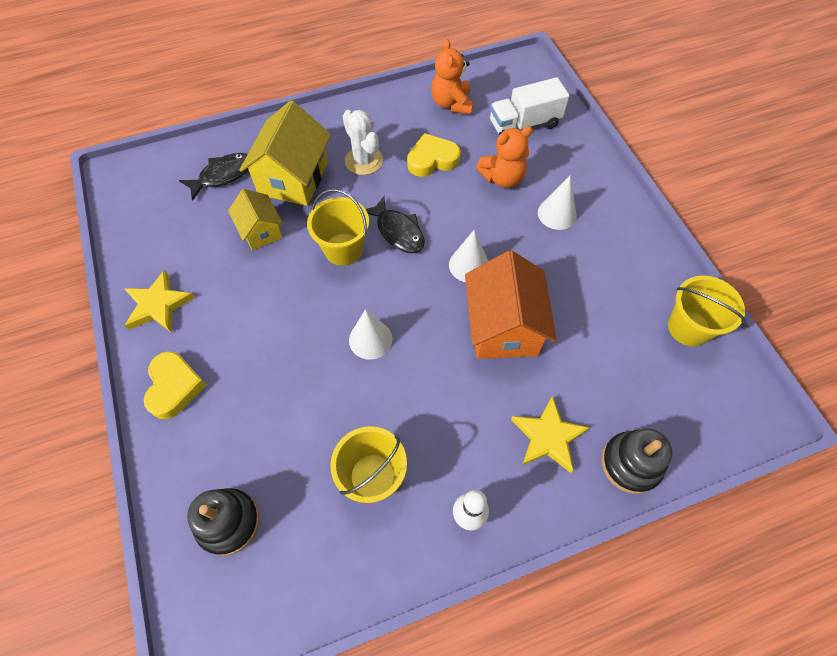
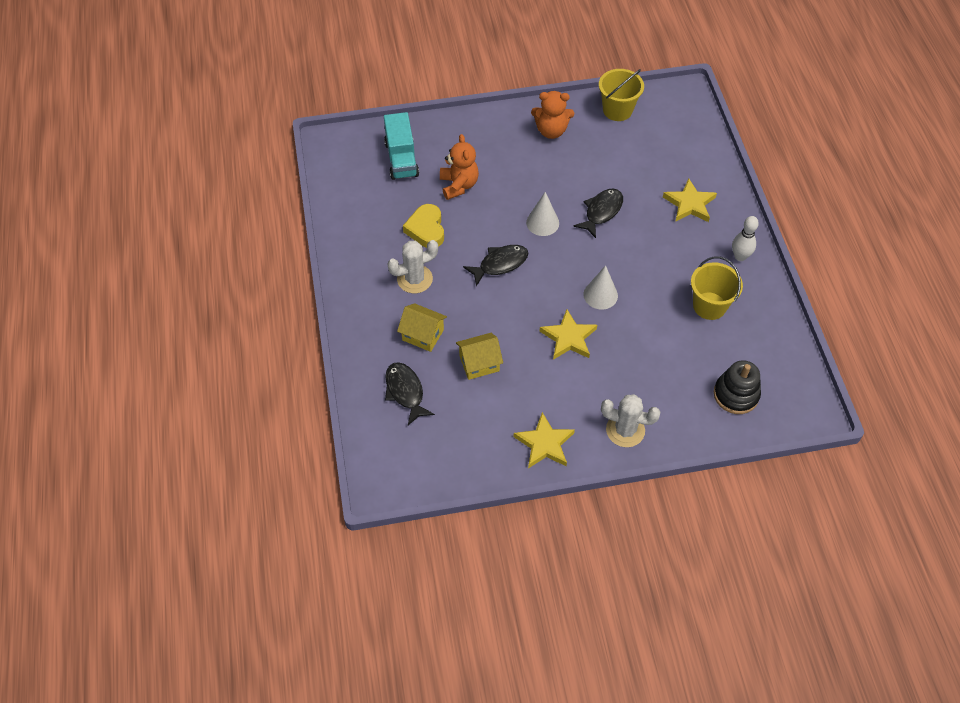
camera: 80 degrees left, 5 degrees down
yellow heart [144,351,206,419] -> white cactus [601,394,661,447]
yellow house [239,100,331,206] -> yellow house [397,303,447,352], size x0.59
yellow bucket [307,189,369,266] -> none
orange teddy bear [431,39,473,114] -> orange teddy bear moved to [531,91,574,139]
orange house [465,250,557,359] -> black fish [573,188,623,238]
white truck [490,77,569,134] -> turquoise truck [384,112,419,180]
white cone [538,176,577,230] -> none
black stacking toy [601,428,672,494] -> none
none -> yellow star [539,309,597,360]

